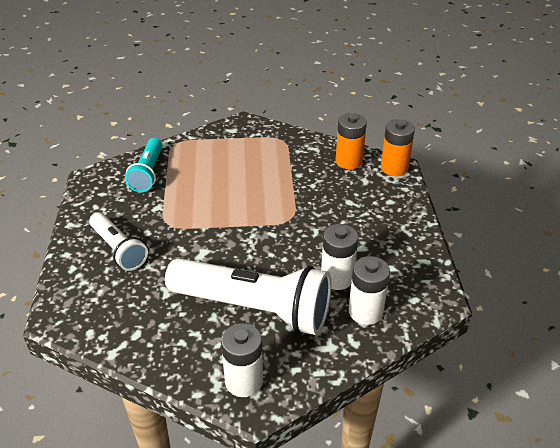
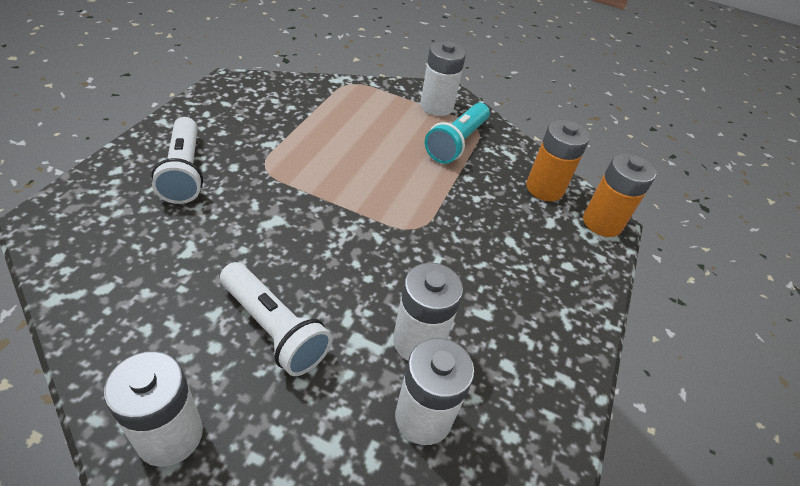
camera: 20 degrees right, 5 degrees up
turquoise flashlight [125,138,163,192] -> turquoise flashlight moved to [425,103,490,164]
white flashlight [165,258,331,335] -> white flashlight [220,262,332,376], size x0.55
none -> white battery [420,41,466,116]

